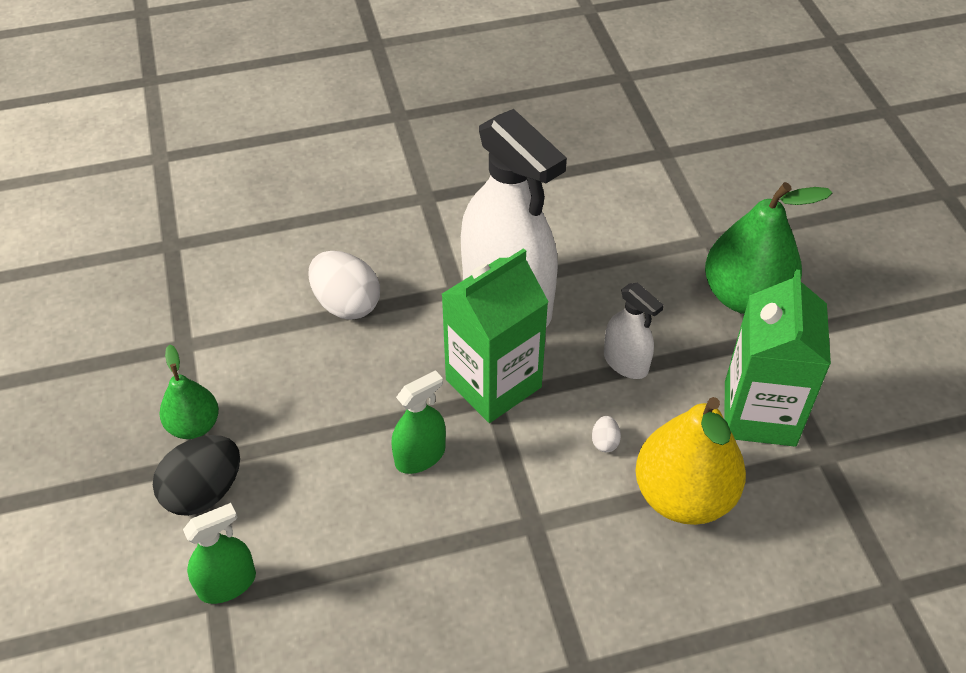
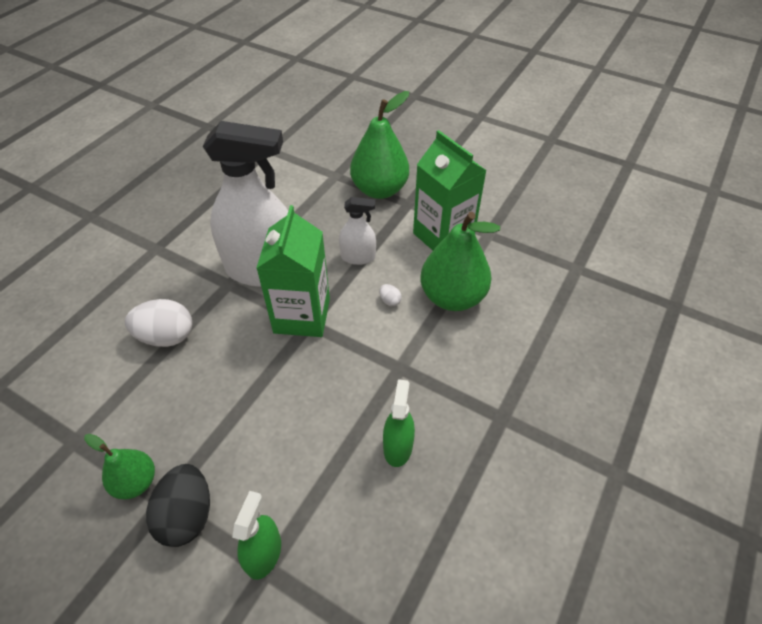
camera: 45 degrees left, 0 degrees up
green spray bottle [391,370,446,474] -> green spray bottle moved to [383,379,415,467]
yellow pear [635,397,746,525] -> green pear [421,212,500,311]

